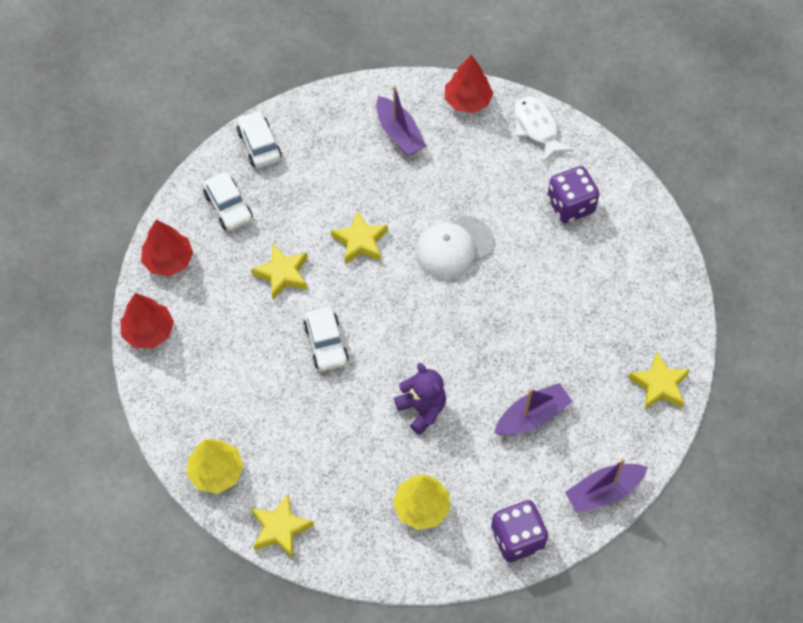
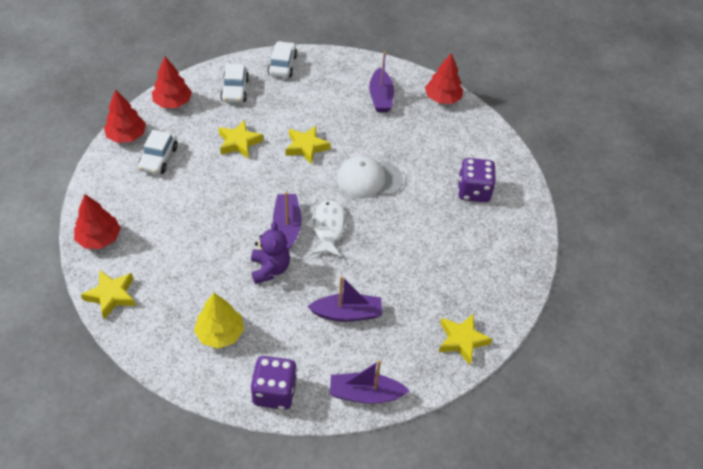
camera: 25 degrees right, 10 degrees down
yellow tree [187,438,244,493] -> red tree [74,194,121,249]
white car [303,307,349,371] -> white car moved to [138,130,178,174]
white fish [514,96,573,162] -> white fish moved to [305,199,346,257]
none -> purple boat [273,192,302,250]

